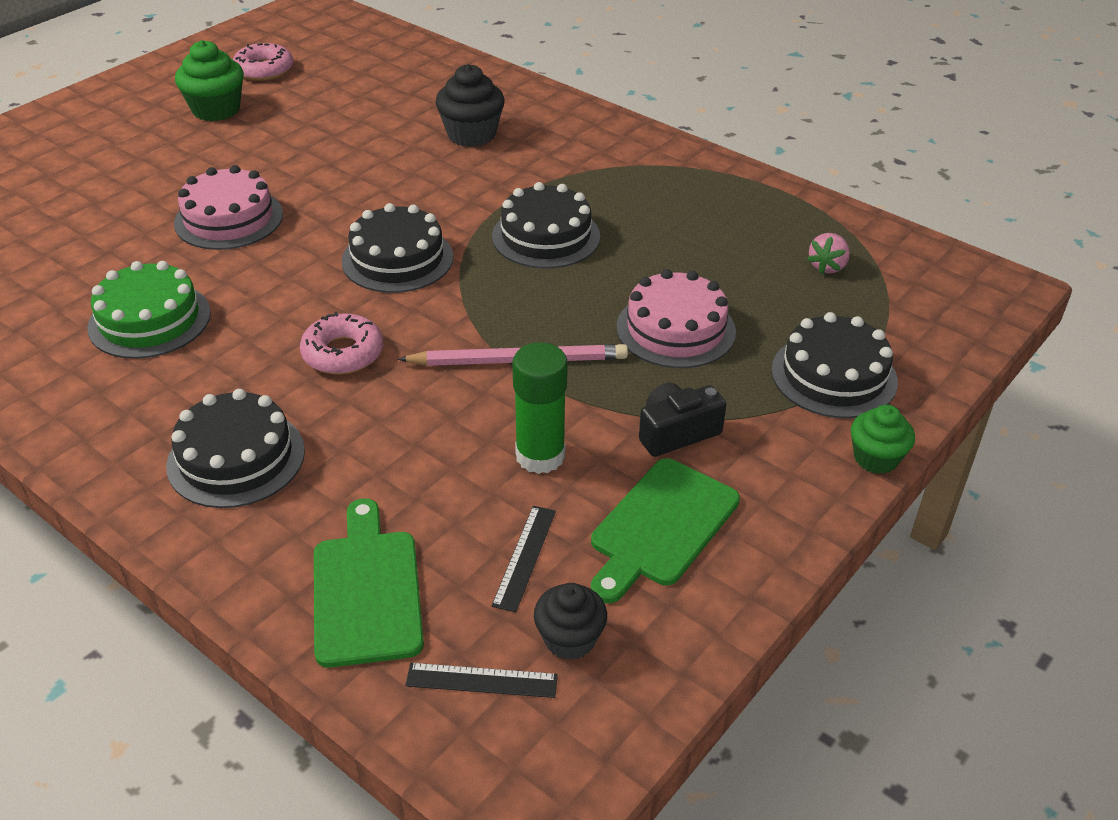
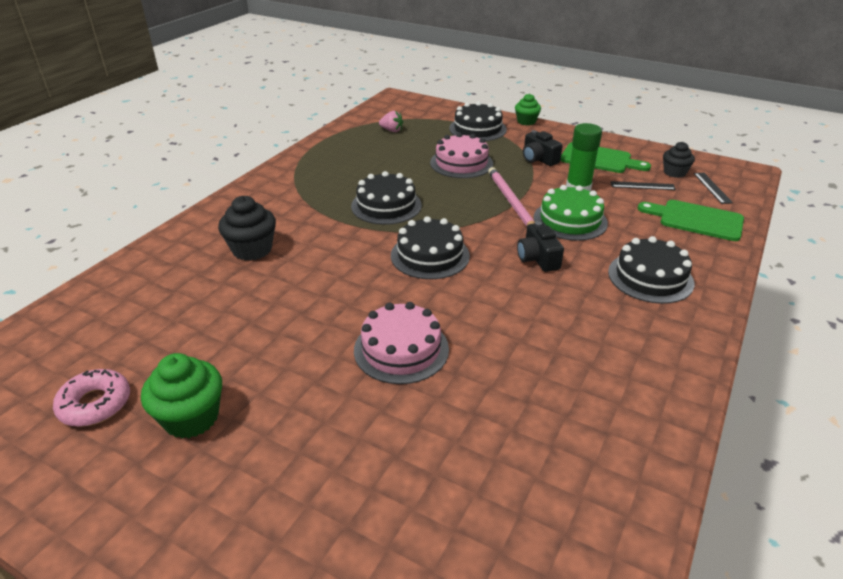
camera: 100 degrees left, 5 degrees down
green cake [87,261,211,359] -> green cake moved to [534,185,608,241]
pink donut [300,312,383,374] -> black camera [517,221,564,272]
green cutting board [314,498,424,668] -> green cutting board turned 45 degrees clockwise [638,200,744,241]

